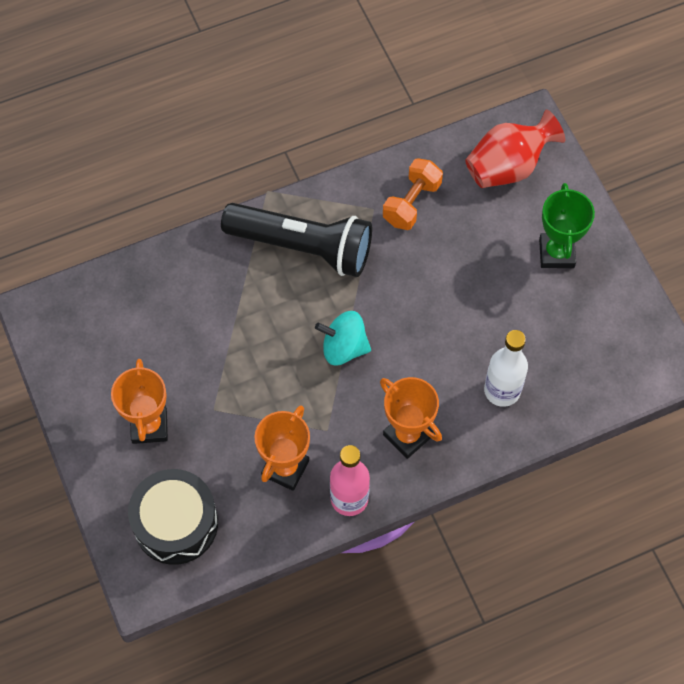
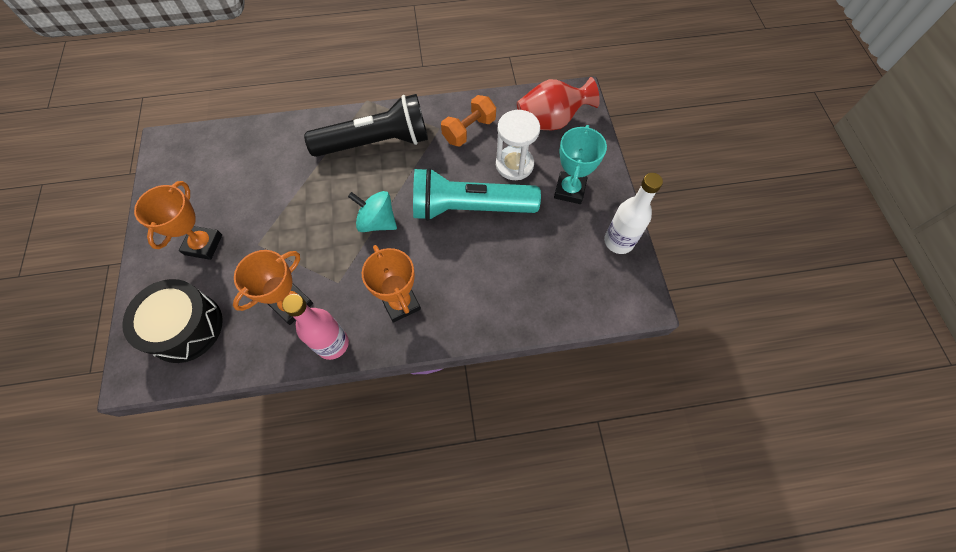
camera: 15 degrees right, 0 degrees up
black flashlight [221,203,372,277] -> black flashlight turned 45 degrees counterclockwise [304,94,428,157]
white bottle [484,330,528,407] -> white bottle moved to [604,173,663,254]
green trophy [539,183,595,268] -> turquoise trophy [554,125,607,204]
none -> turquoise flashlight [413,168,541,221]
none -> white hourglass [496,110,540,180]

